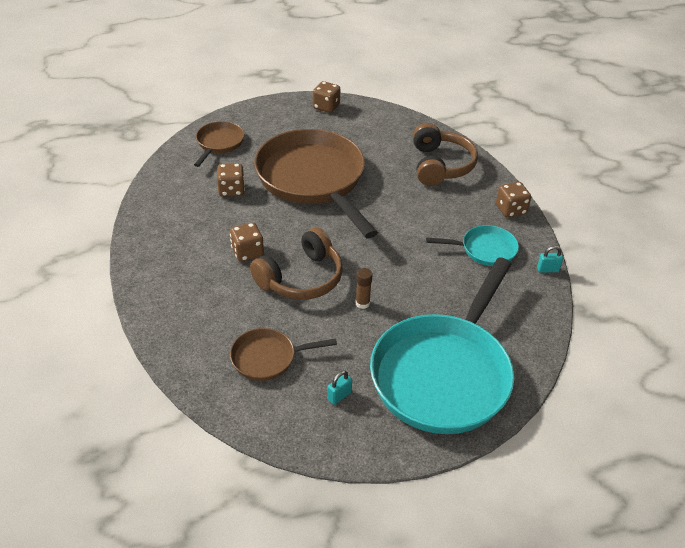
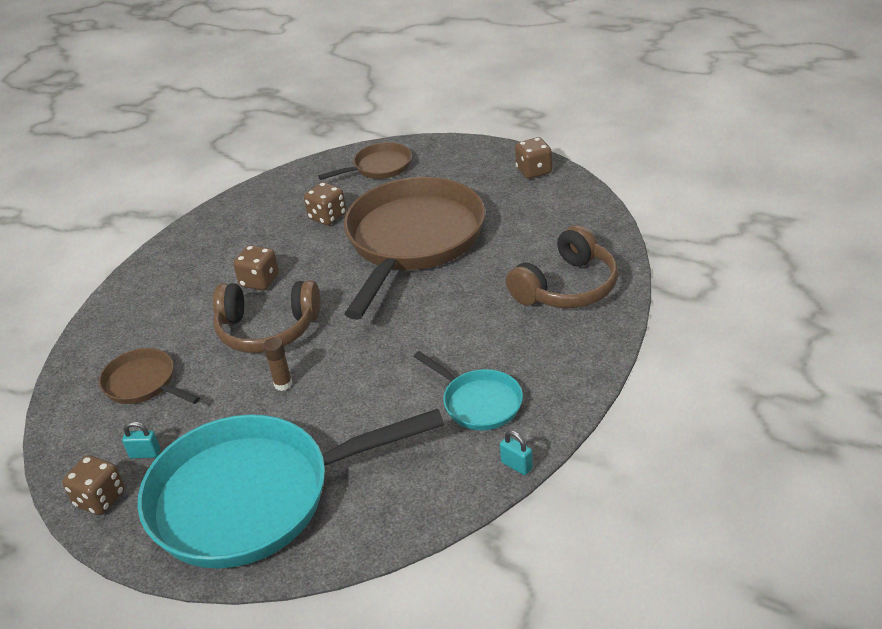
camera: 50 degrees right, 5 degrees down
brown dice [496,182,531,218] -> brown dice moved to [62,455,125,515]

